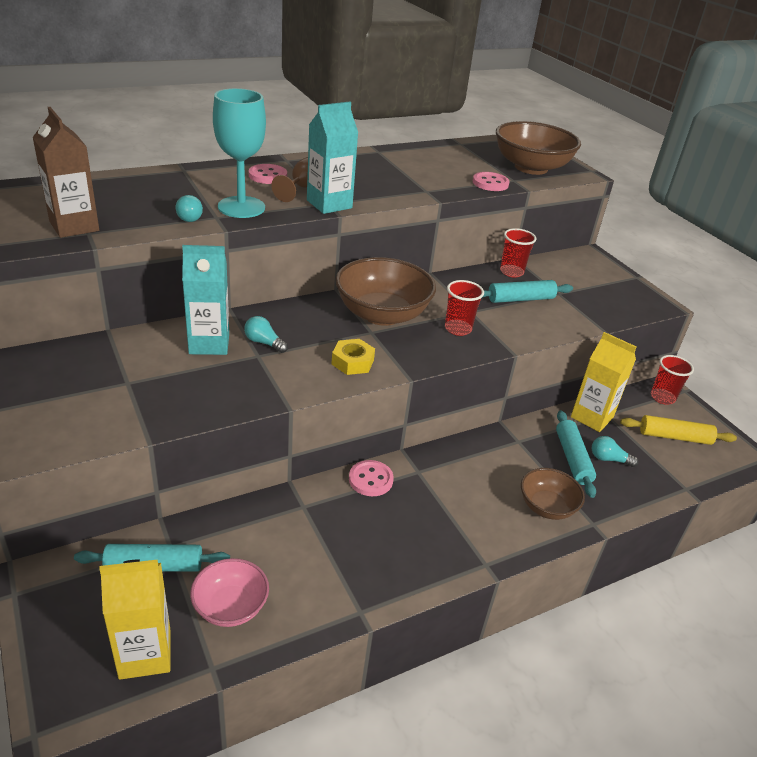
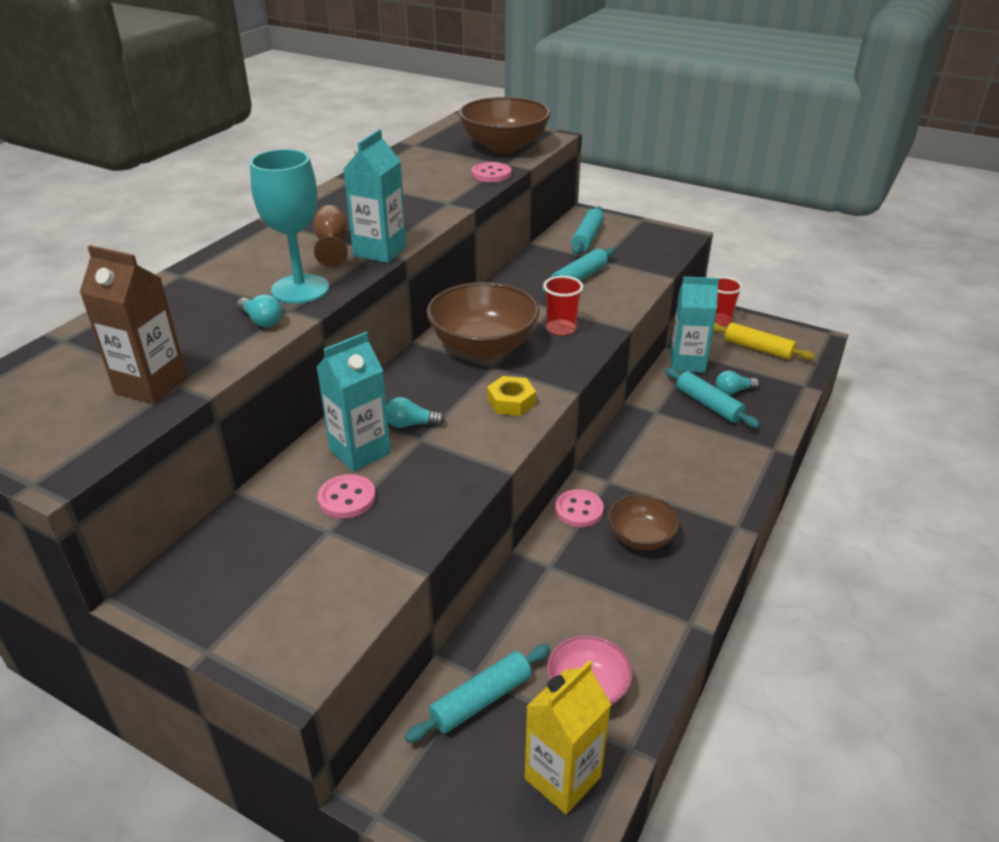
camera: 30 degrees left, 0 degrees up
pink button [249,164,287,184] -> pink button moved to [317,474,376,518]
red cup [500,228,536,277] -> none
brown bowl [521,468,585,520] -> brown bowl moved to [608,494,680,550]
yellow carton [571,332,636,432] -> turquoise carton [670,277,719,373]
yellow rolling pin [620,415,737,445] -> yellow rolling pin turned 60 degrees clockwise [713,323,816,360]
none -> turquoise rolling pin [571,206,604,255]

